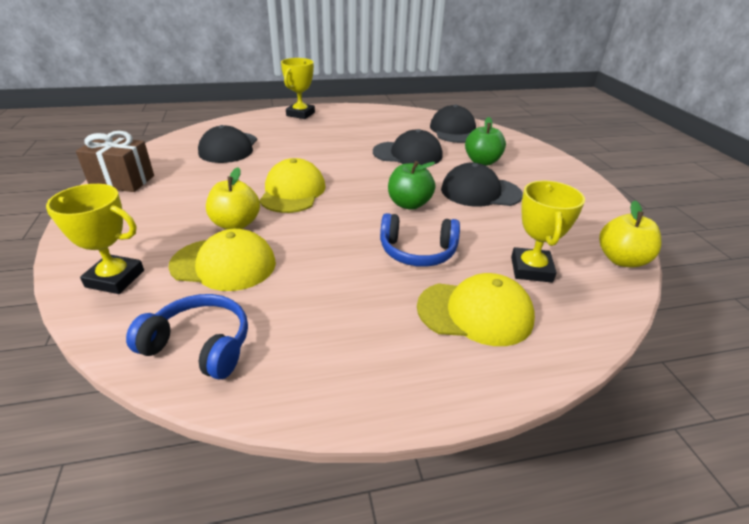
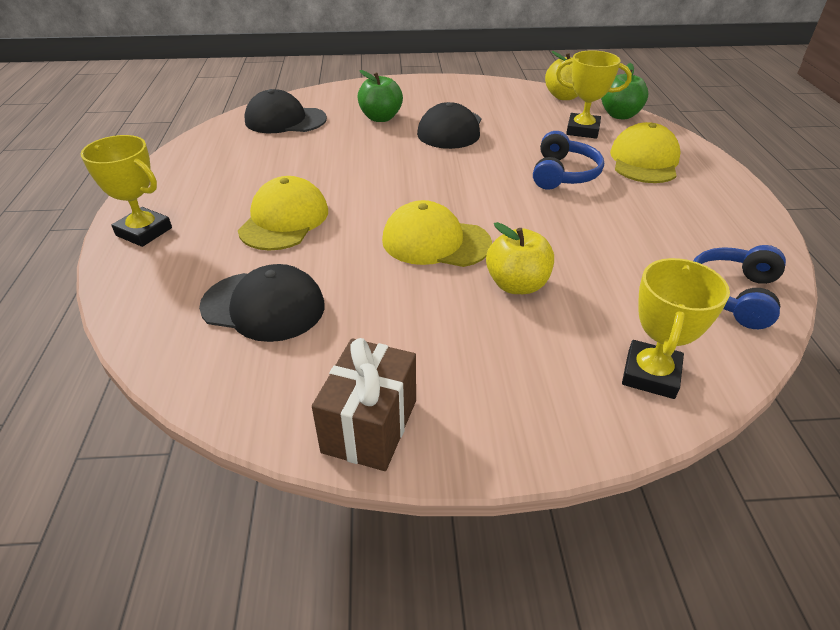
camera: 80 degrees left, 5 degrees up
yellow cap [169,229,276,291] -> yellow cap moved to [238,176,328,251]
black cap [373,129,442,165] -> none
green apple [388,161,435,210] -> green apple moved to [601,63,649,119]

